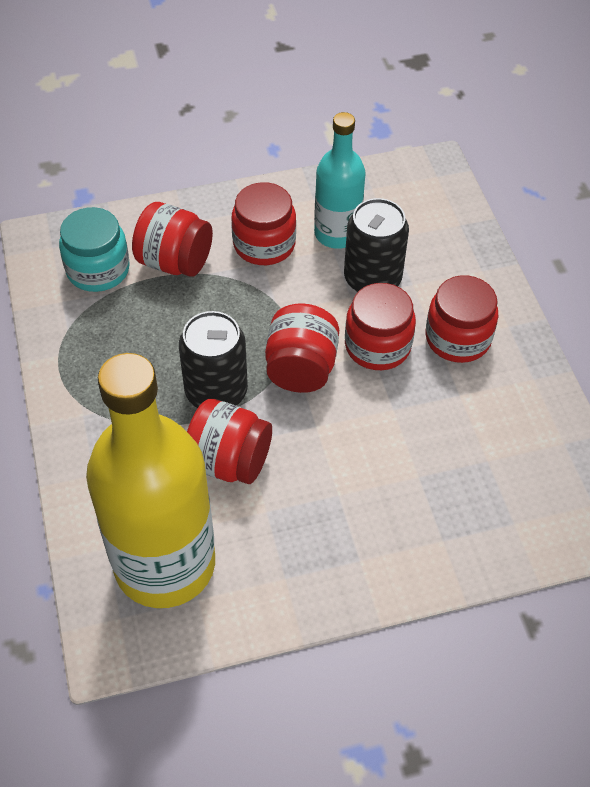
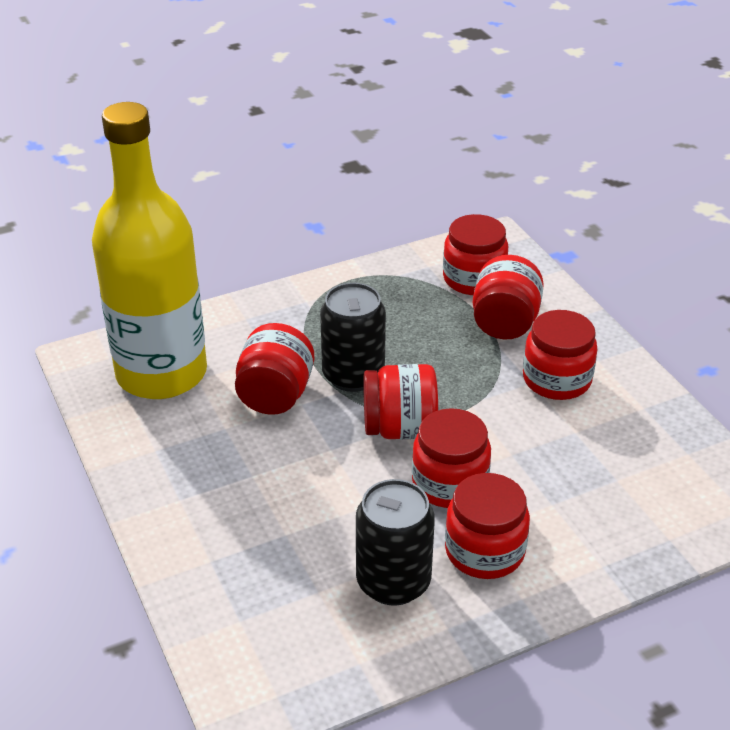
camera: 80 degrees right, 15 degrees down
turquoise jar [59,207,130,292] -> red jar [443,214,508,295]
turquoise bottle [314,112,366,249] -> none
black can [344,198,409,292] -> black can moved to [356,479,435,606]

